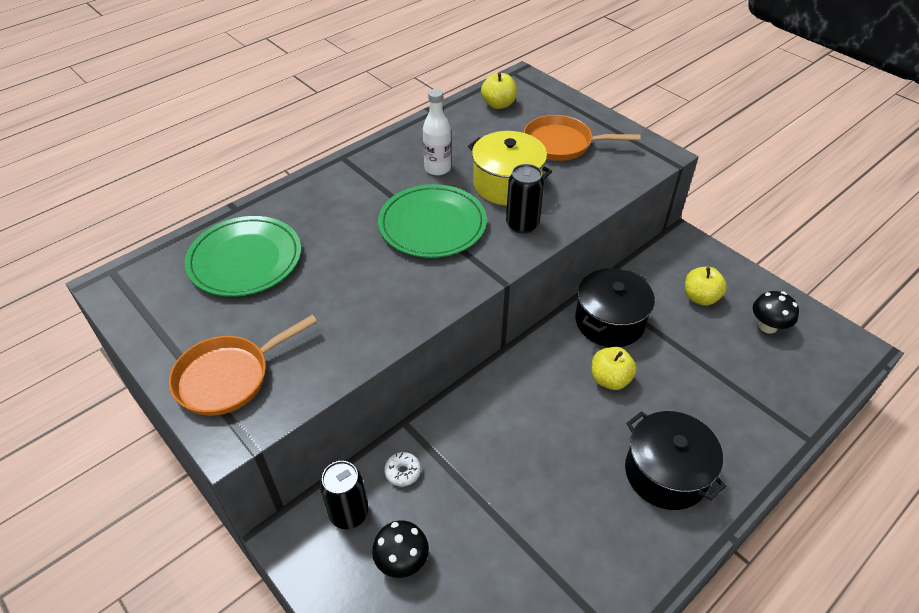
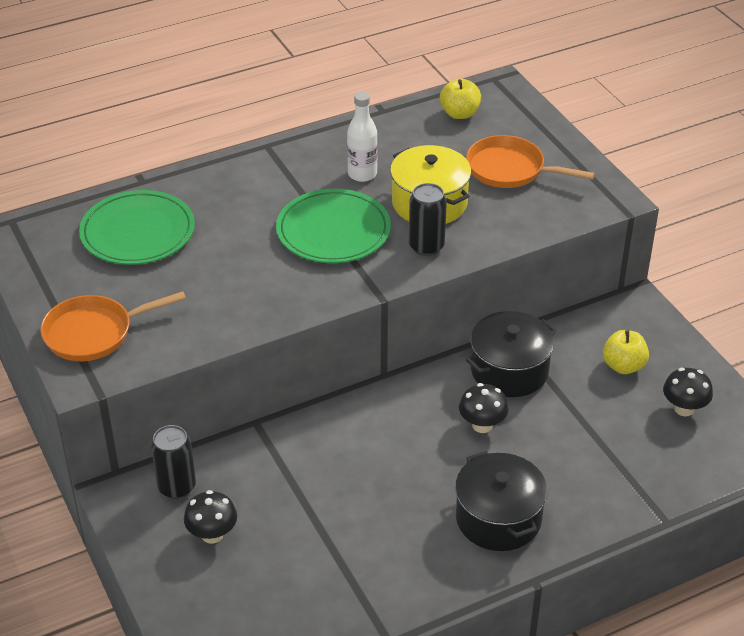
camera: 15 degrees right, 5 degrees down
white donut [384,452,421,486] -> none
yellow apple [592,347,637,390] -> black mushroom [459,383,509,433]

